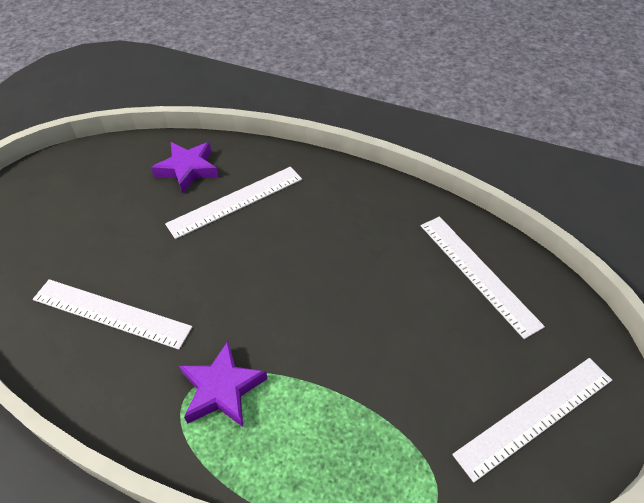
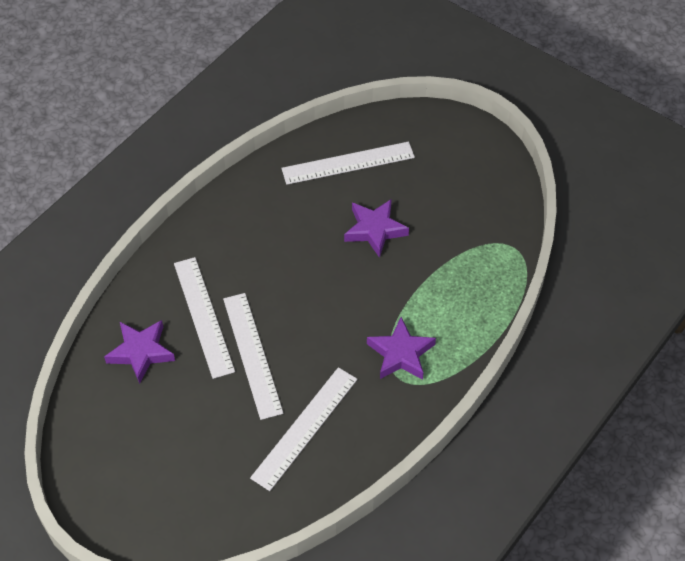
camera: 75 degrees left, 5 degrees up
white ruler [452,358,612,482] -> white ruler moved to [223,293,284,420]
none -> purple star [344,199,409,258]

